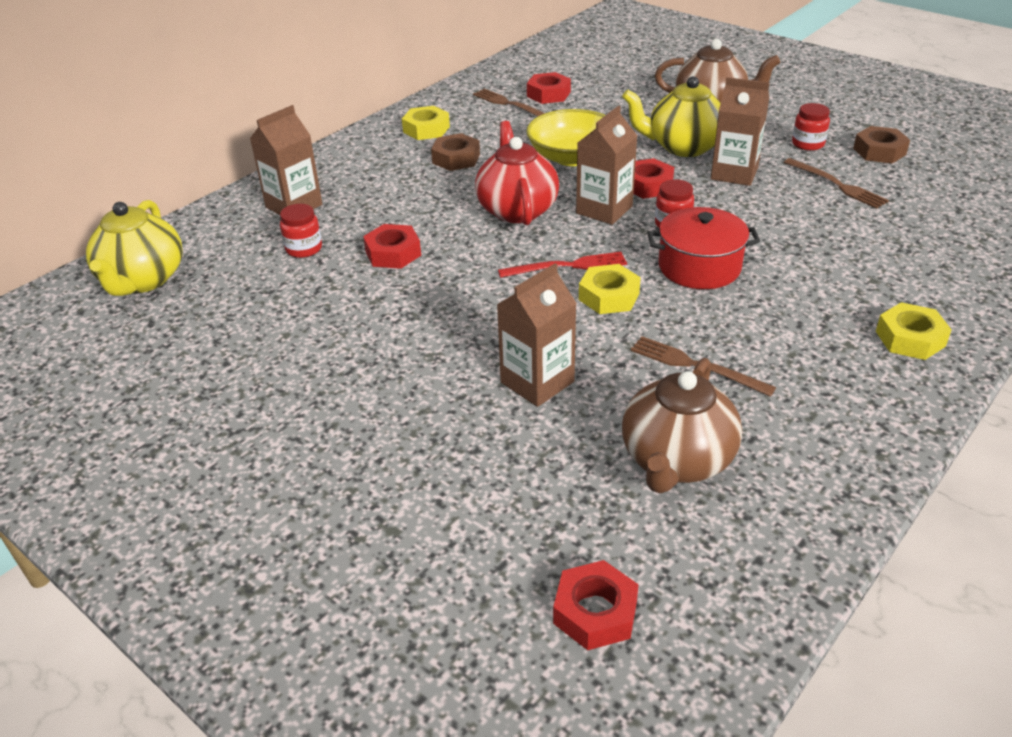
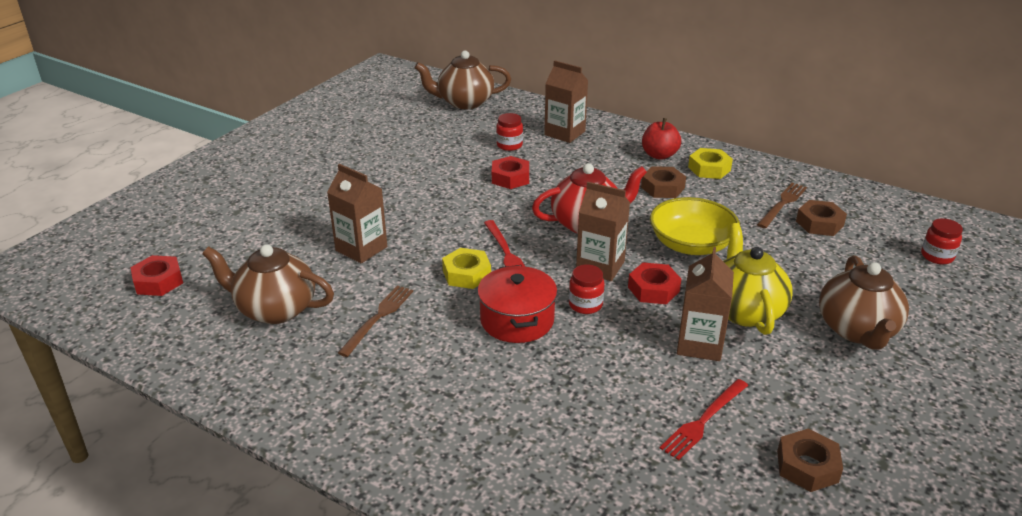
camera: 80 degrees right, 5 degrees down
yellow teapot [86,200,183,296] -> brown teapot [415,51,511,109]
red nut [527,72,571,104] -> brown nut [796,200,847,236]
brown fork [784,158,889,209] -> red fork [660,379,748,460]
red jar [792,103,830,151] -> red jar moved to [921,218,963,264]
yellow nut [876,302,952,360] -> none
none -> red apple [642,118,681,160]

